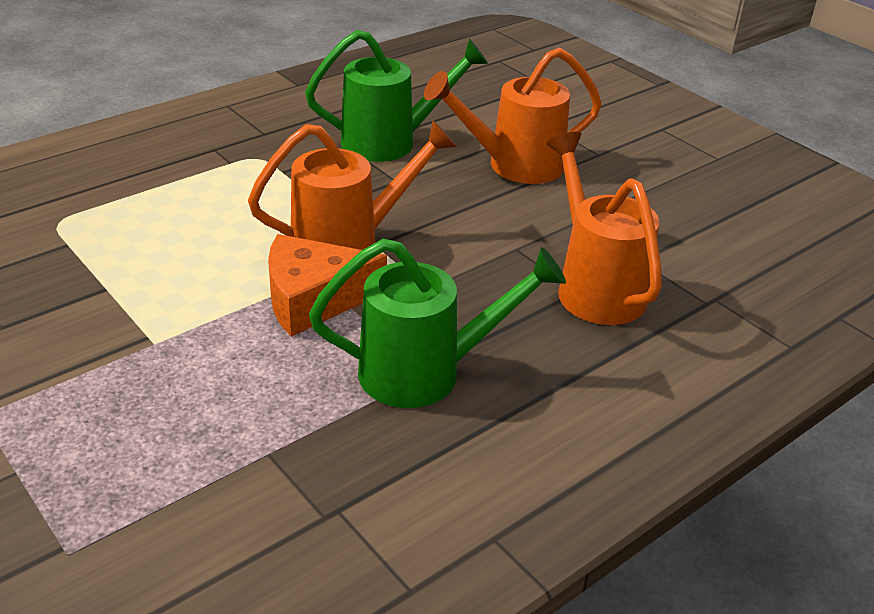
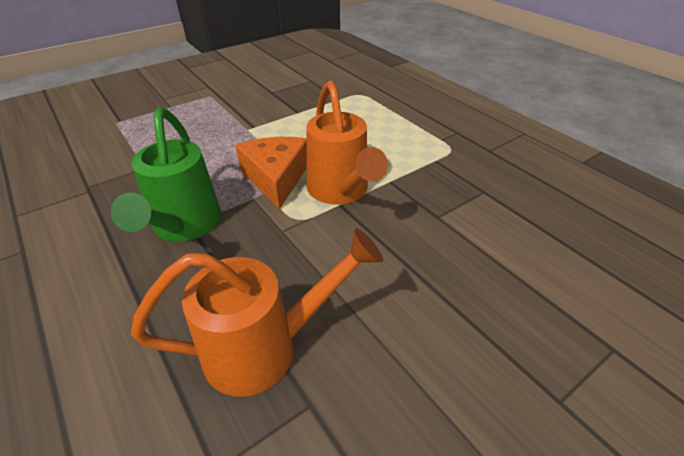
camera: 95 degrees right, 5 degrees up
green watering can [305,30,488,162] -> none
orange watering can [424,48,602,184] -> none

